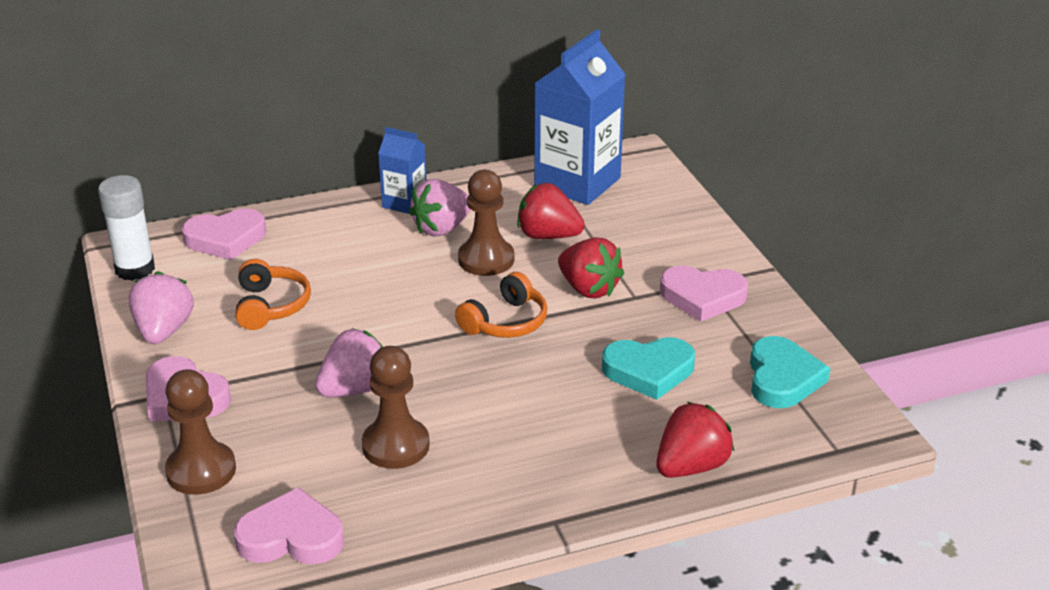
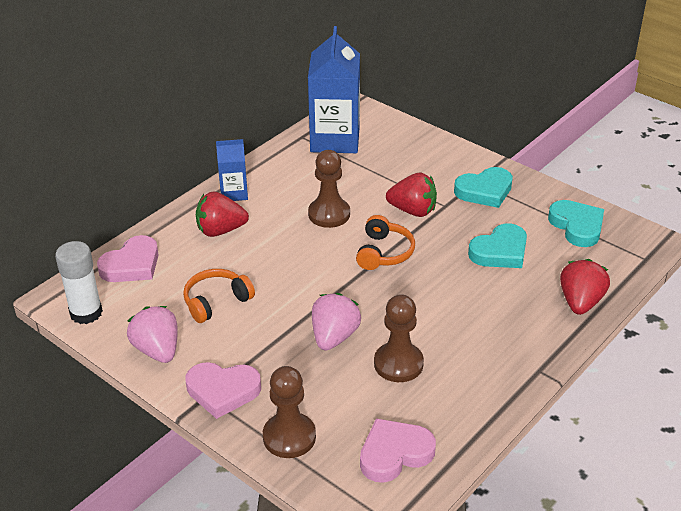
camera: 30 degrees left, 5 degrees up
orange headphones [235,259,311,330] -> orange headphones turned 90 degrees counterclockwise [183,269,255,323]
pink strawberry [409,179,471,236] -> none
red strawberry [517,183,585,239] -> red strawberry moved to [196,191,249,237]
pink heart [660,266,748,322] -> turquoise heart [454,167,513,208]

